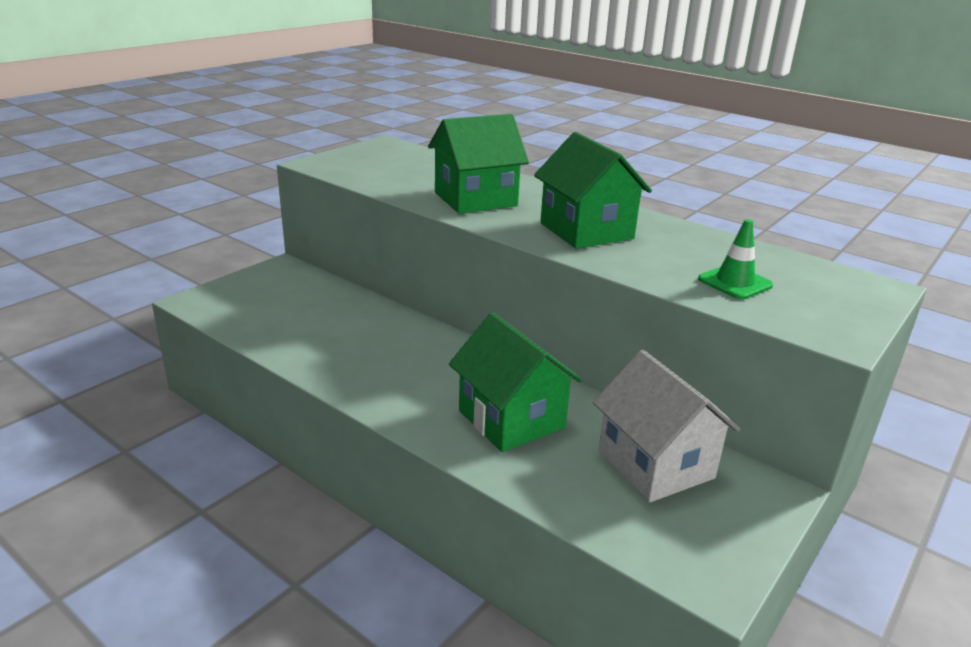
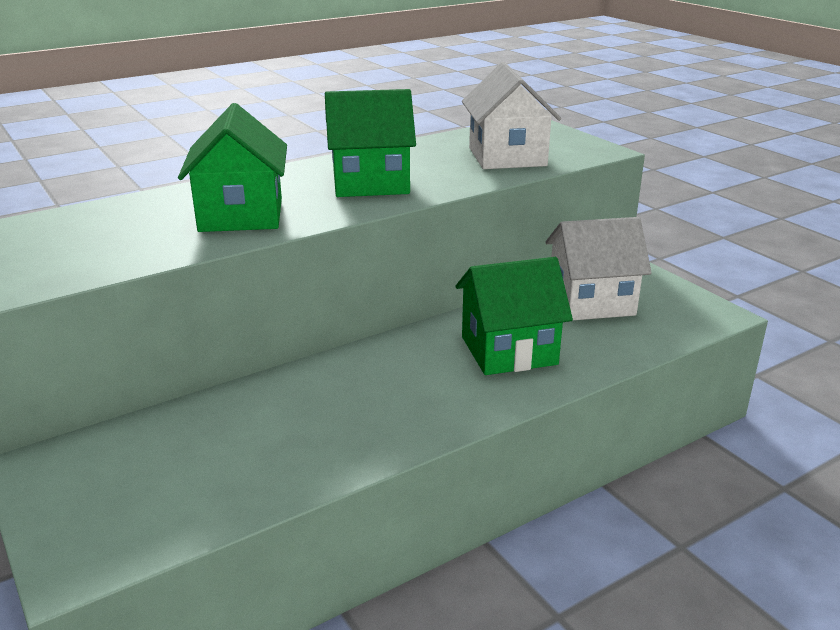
camera: 70 degrees left, 0 degrees up
green traffic cone [698,219,773,299] -> white house [462,62,561,169]

